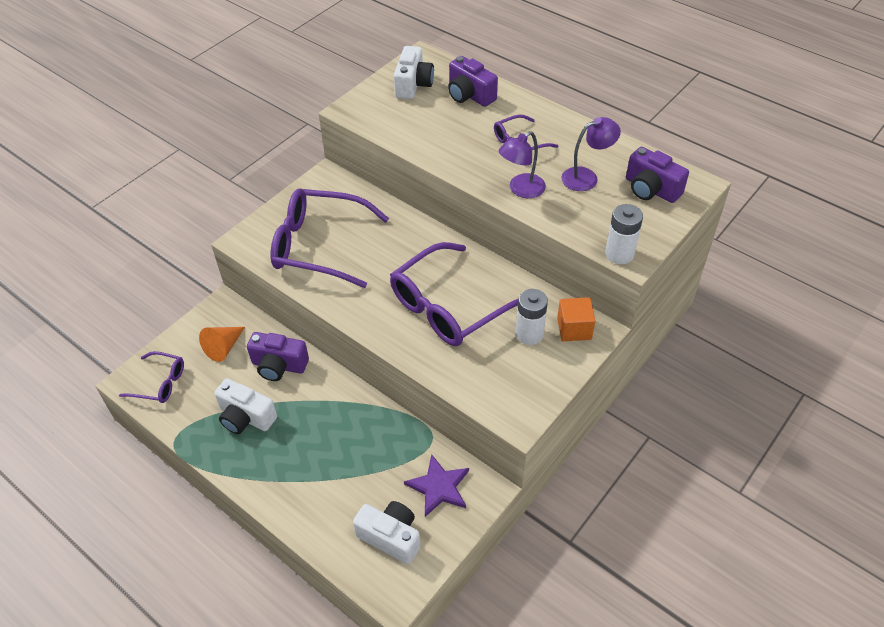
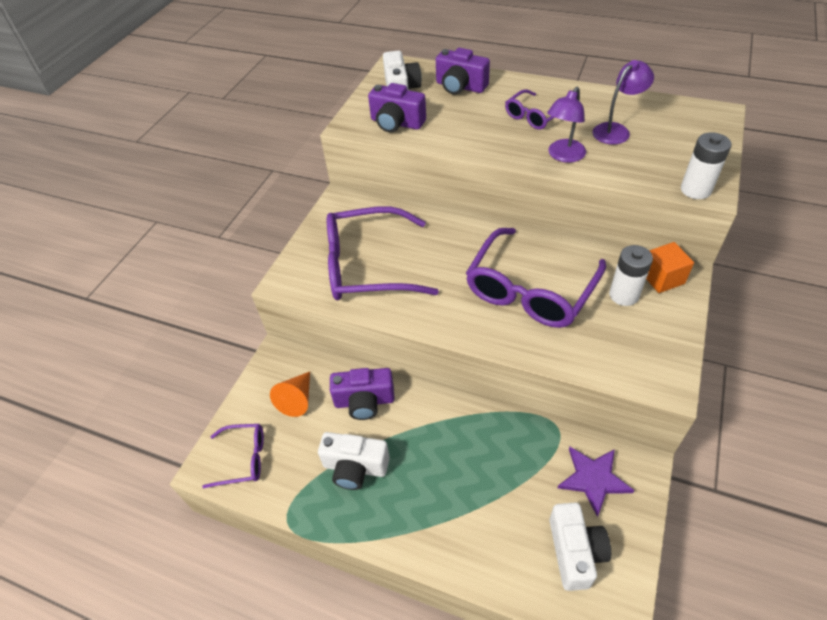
camera: 15 degrees left, 0 degrees up
white camera [353,501,420,564] -> white camera turned 75 degrees clockwise [549,502,611,591]
purple camera [626,147,689,203] -> purple camera moved to [368,83,426,133]

